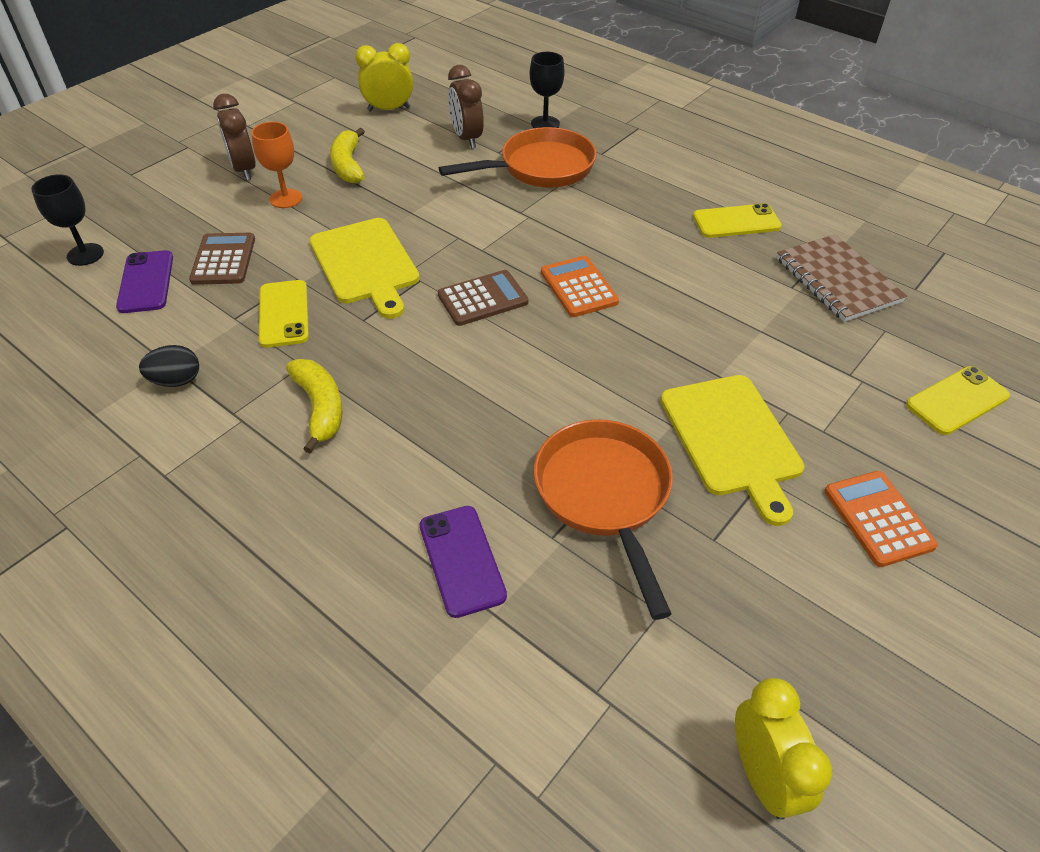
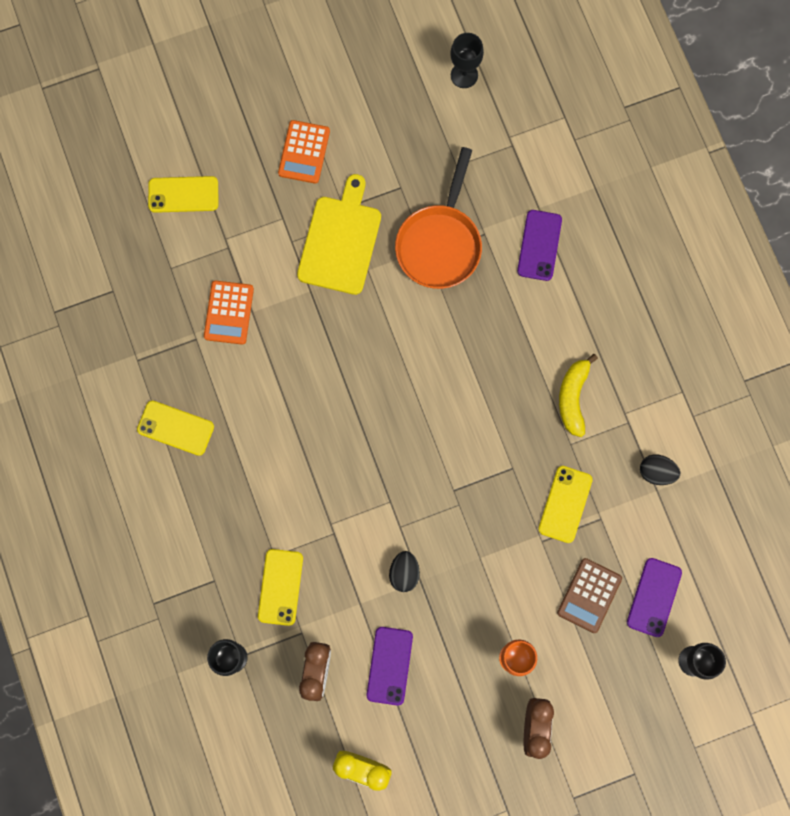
camera: 150 degrees left, 30 degrees up
yellow cutting board [309,218,420,319] -> none
yellow banana [330,128,365,184] -> none
brown calculator [438,270,528,326] -> none
orange pan [439,127,596,187] -> yellow phone [258,549,303,626]
orange calculator [541,256,619,317] -> orange calculator moved to [204,281,254,345]
yellow clock [735,678,832,820] -> black goblet [450,33,484,88]
brown notebook [777,234,907,322] -> none
none -> purple phone [367,627,413,706]
none -> black egg [389,551,420,592]

